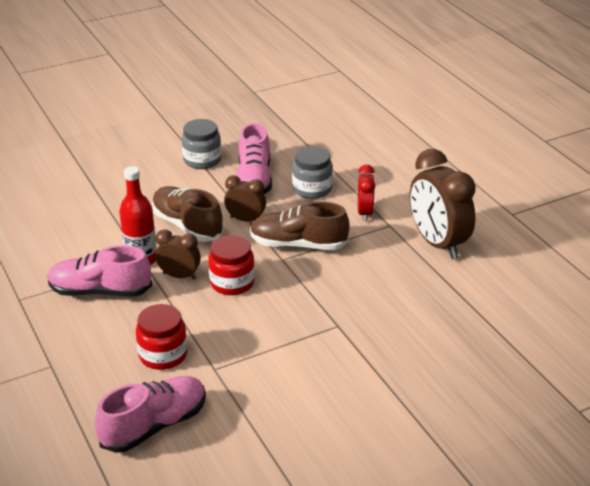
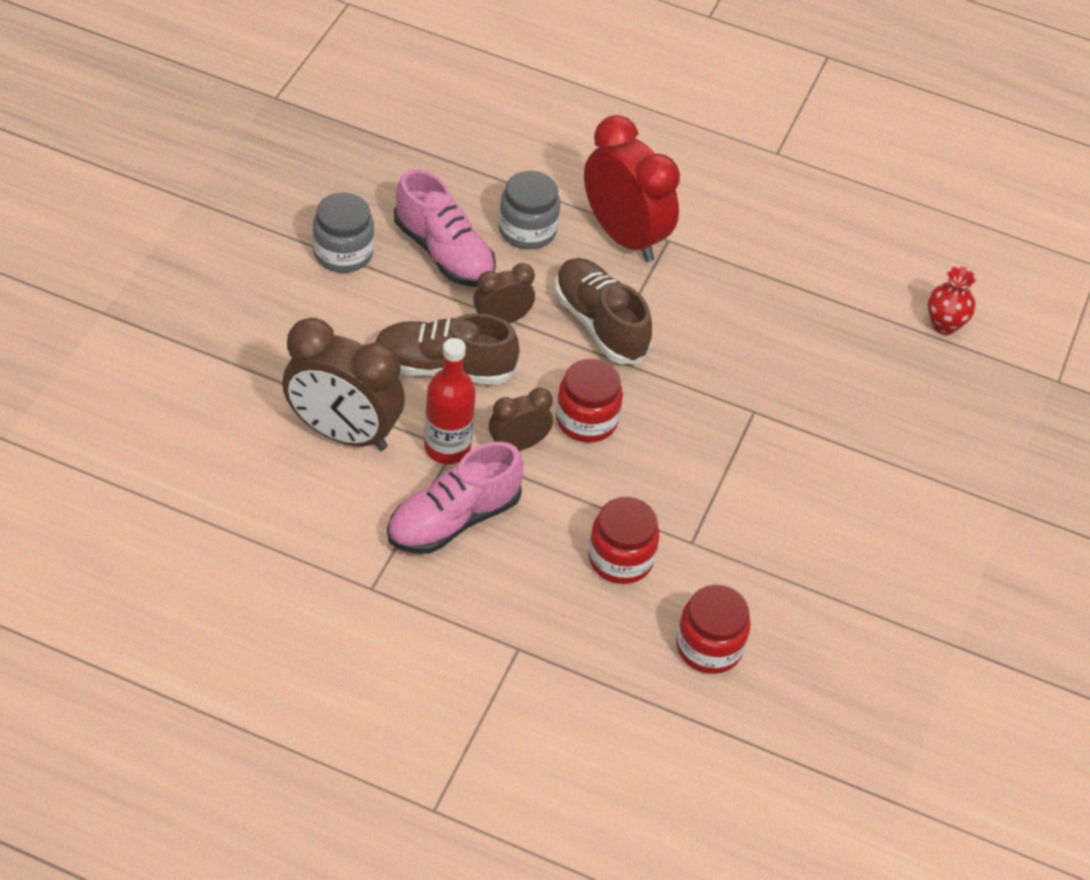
camera: 45 degrees left, 15 degrees up
pink shoe [95,376,206,453] -> red jar [676,585,751,674]
brown shoe [250,202,350,250] -> brown shoe turned 90 degrees clockwise [555,258,652,364]
red clock [358,164,375,222] -> red clock [584,115,680,262], size x1.88
brown clock [410,149,476,259] -> brown clock moved to [282,318,405,451]
none -> red vase [928,266,976,335]

